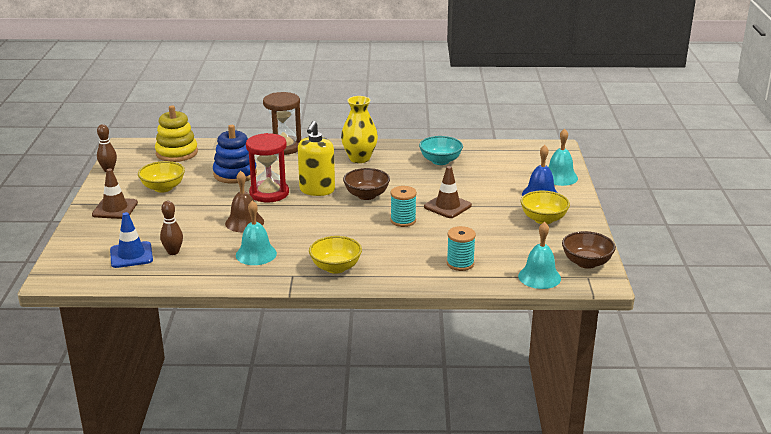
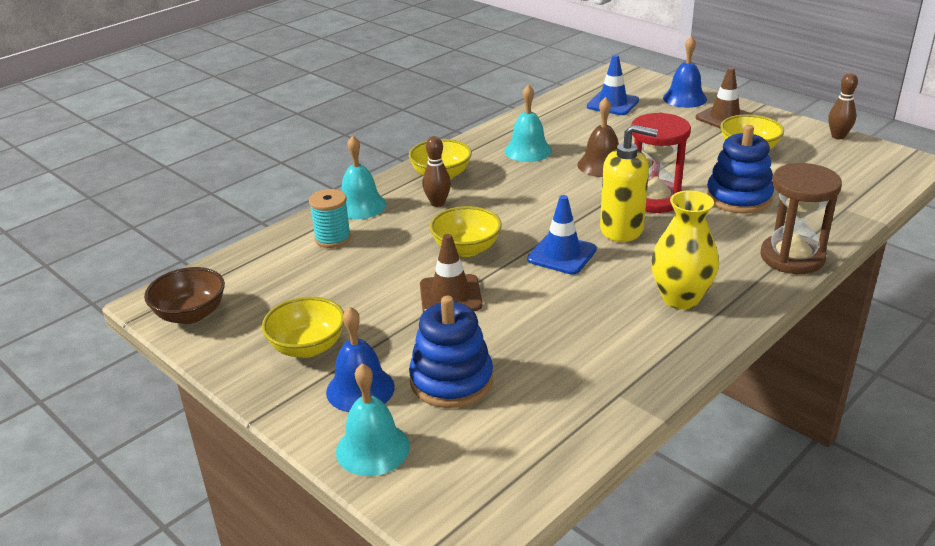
camera: 135 degrees right, 5 degrees up
yellow stacking toy [155,105,198,162] -> none
brown bowling pin [160,201,183,255] -> brown bowling pin moved to [422,136,451,207]
yellow soap dispenser [298,121,335,196] -> yellow soap dispenser turned 135 degrees clockwise [600,124,658,242]
brown bowl [343,168,390,200] -> blue traffic cone [527,195,597,275]
turquoise spool [390,186,417,227] -> yellow bowl [430,206,502,257]
turquoise bowl [419,136,463,165] -> none
turquoise bell [518,222,561,289] -> turquoise bell moved to [341,136,386,219]
none -> blue stacking toy [409,296,493,408]
none -> blue bell [663,36,707,108]

